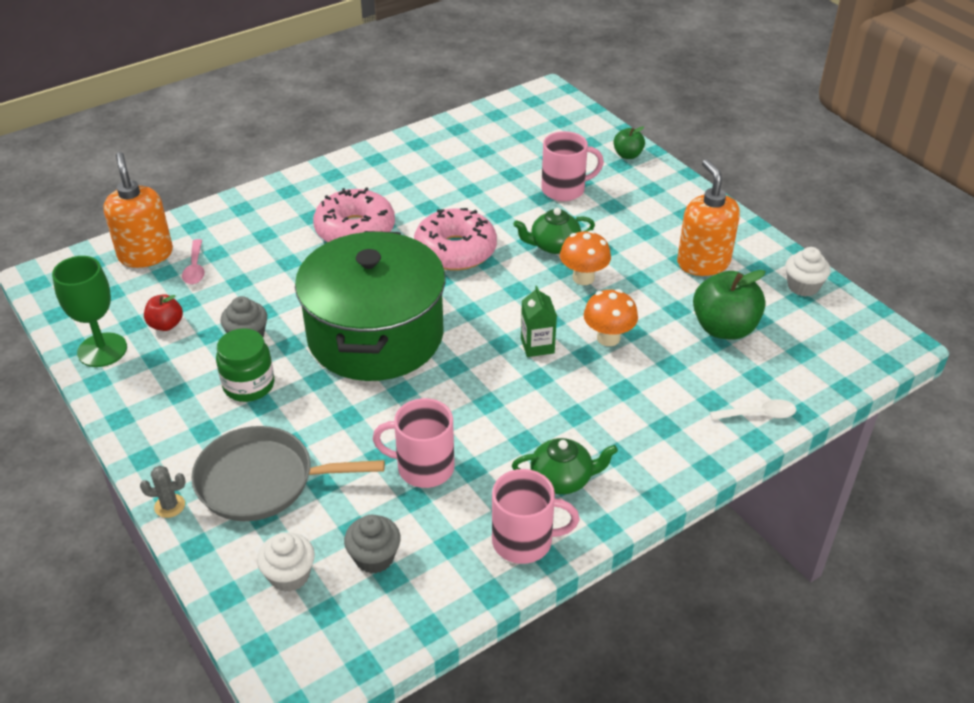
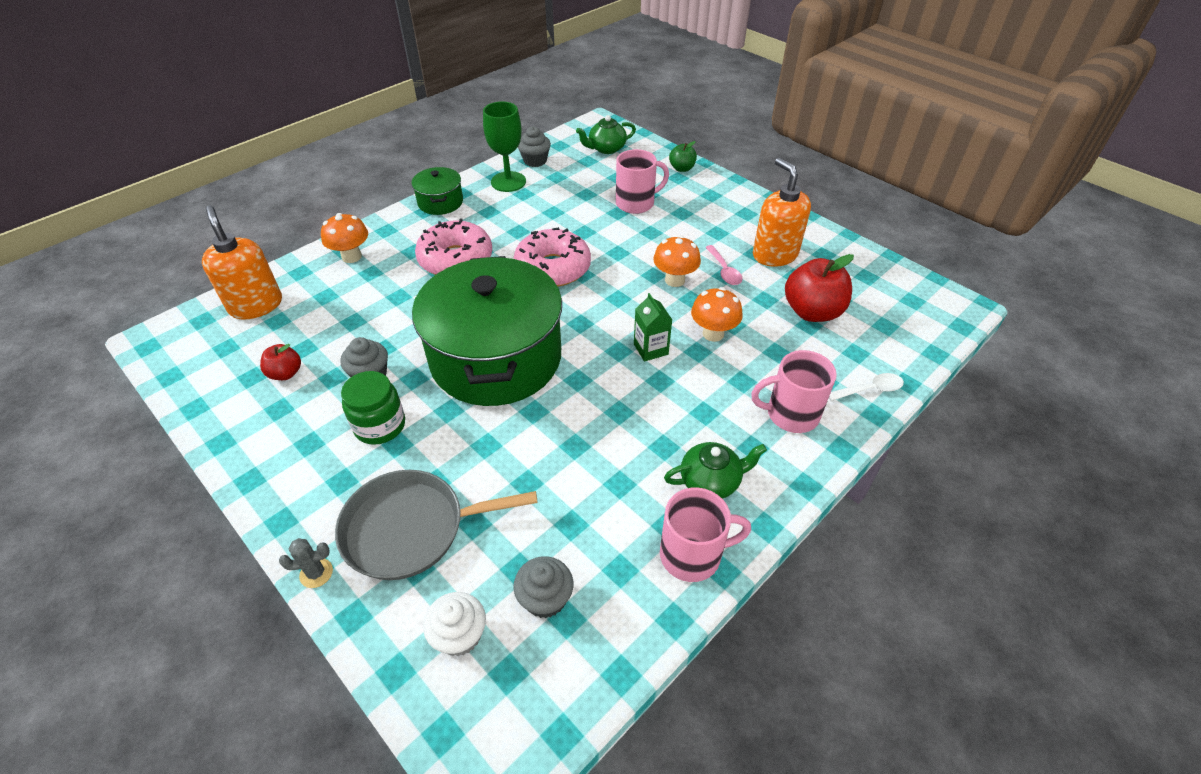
camera: 10 degrees left, 5 degrees up
green goblet [52,256,127,367] -> green goblet moved to [483,102,526,192]
pink spoon [182,239,205,284] -> pink spoon moved to [705,245,743,285]
pink mug [373,398,455,488] -> pink mug moved to [751,350,837,433]
green teapot [513,208,595,254] -> green teapot moved to [576,115,636,154]
green apple [693,270,766,339] -> red apple [785,254,854,322]
white cupcake [785,247,831,297] -> none
none -> orange mushroom [321,213,368,263]
none -> green pot [412,167,463,215]
none -> grey cupcake [518,127,551,167]

